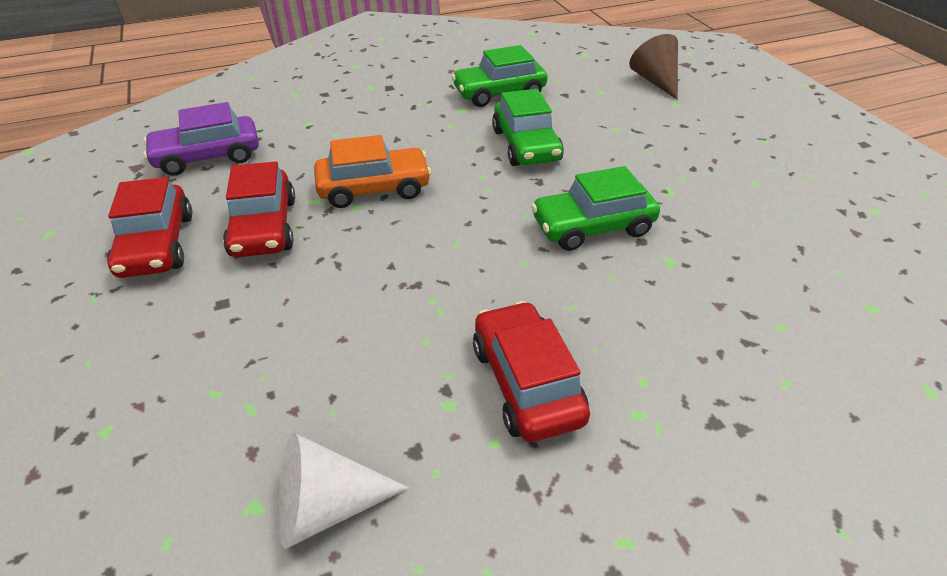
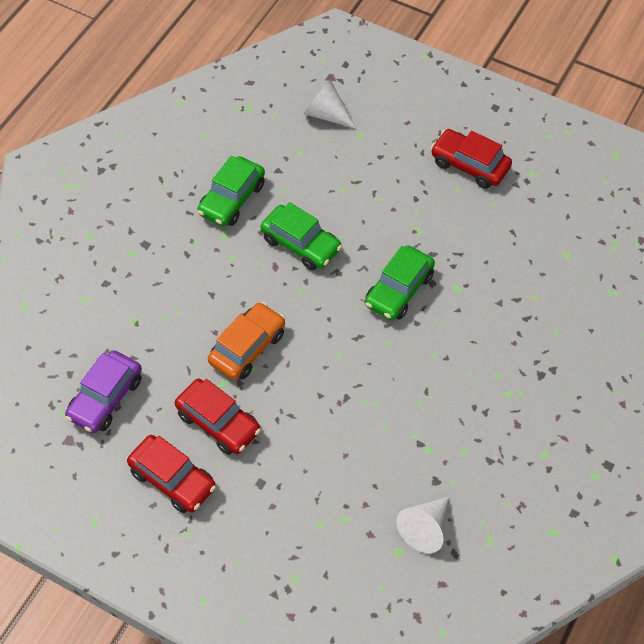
camera: 40 degrees left, 15 degrees up
red car [473,301,590,442] -> red car moved to [431,129,512,189]
brown cone [629,34,678,100] -> white cone [303,80,357,129]

